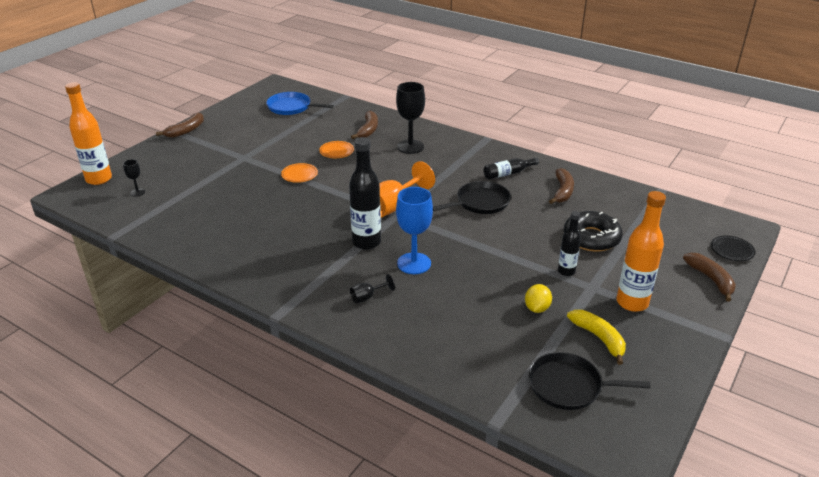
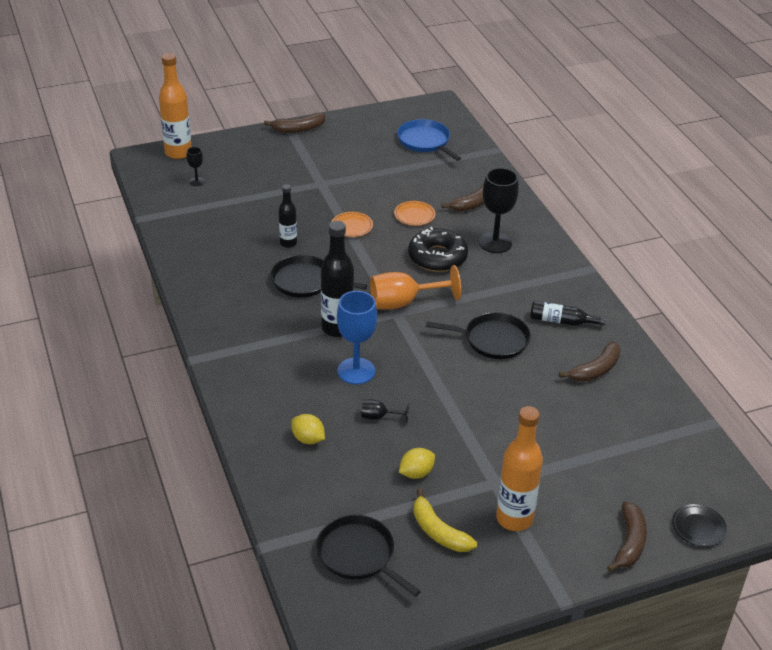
camera: 35 degrees right, 5 degrees up
black goblet [350,274,395,303] -> black goblet moved to [361,400,409,423]
black bottle [558,211,581,276] -> black bottle moved to [279,184,297,248]
black donut [564,211,623,252] -> black donut moved to [408,227,468,272]
yellow banana [567,310,626,365] -> yellow banana turned 135 degrees clockwise [413,489,477,552]
none -> black pan [271,255,367,297]
none -> yellow lemon [291,414,325,444]

